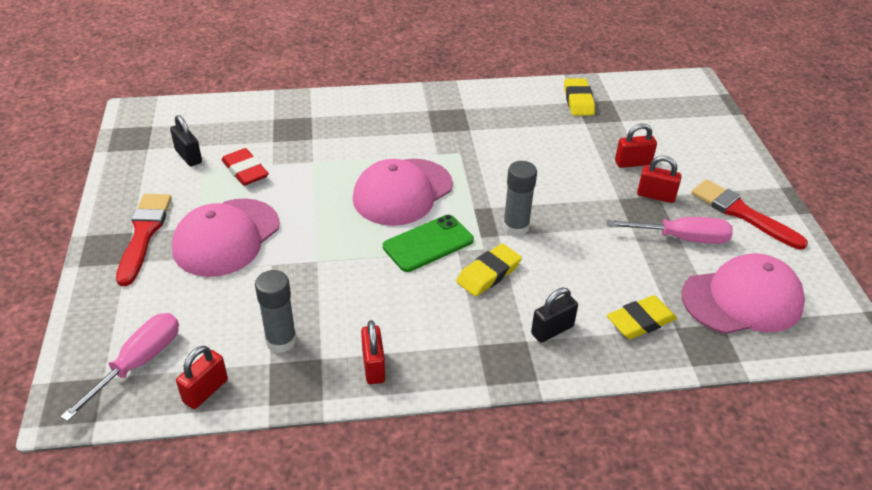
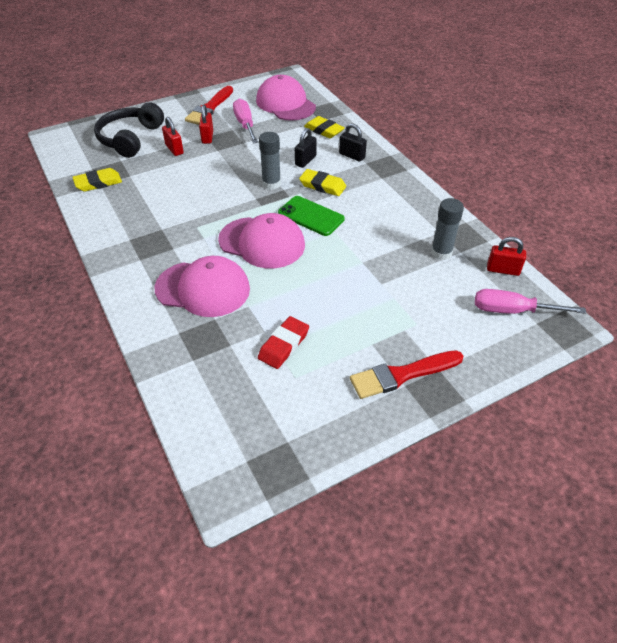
camera: 110 degrees left, 5 degrees up
black padlock [170,115,202,166] -> black padlock moved to [295,128,317,168]
pink cap [172,198,280,277] -> pink cap moved to [154,256,250,317]
red padlock [361,320,385,384] -> none
none -> black headphones [94,103,164,158]

